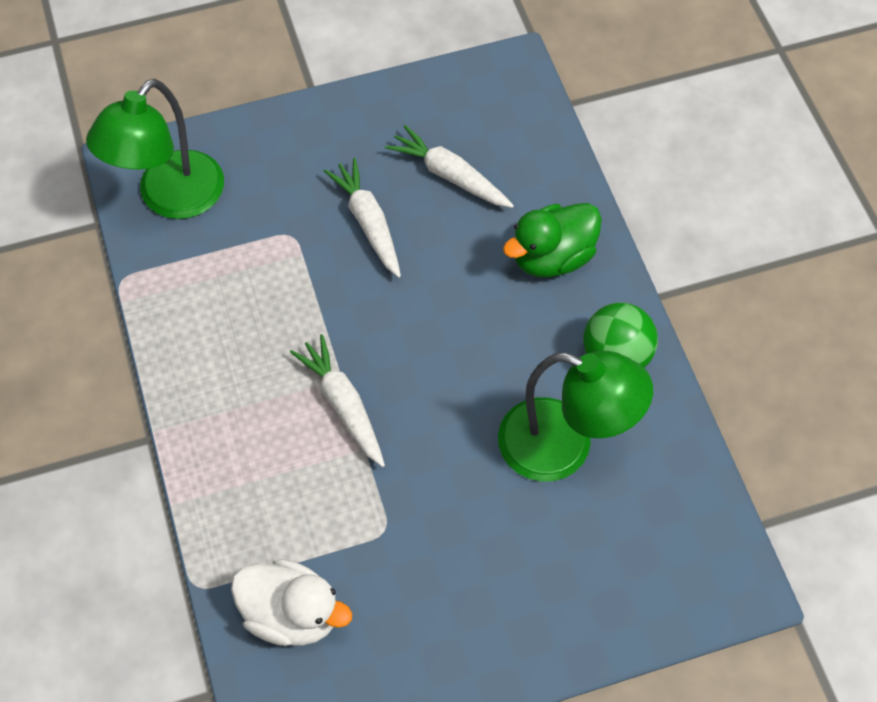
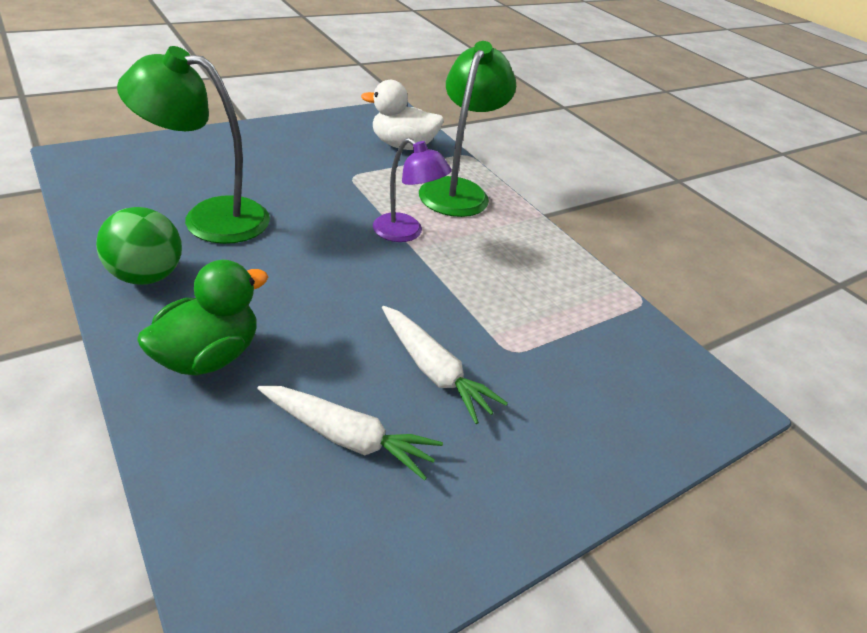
camera: 160 degrees right, 20 degrees down
green lamp [86,79,224,219] -> green lamp moved to [419,41,516,217]
white carrot [290,334,385,467] -> purple lamp [373,138,452,242]

